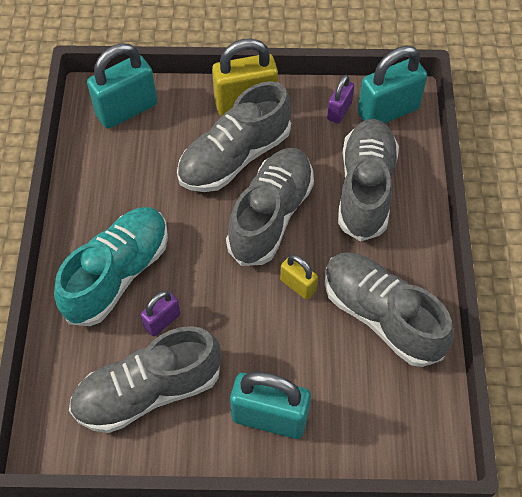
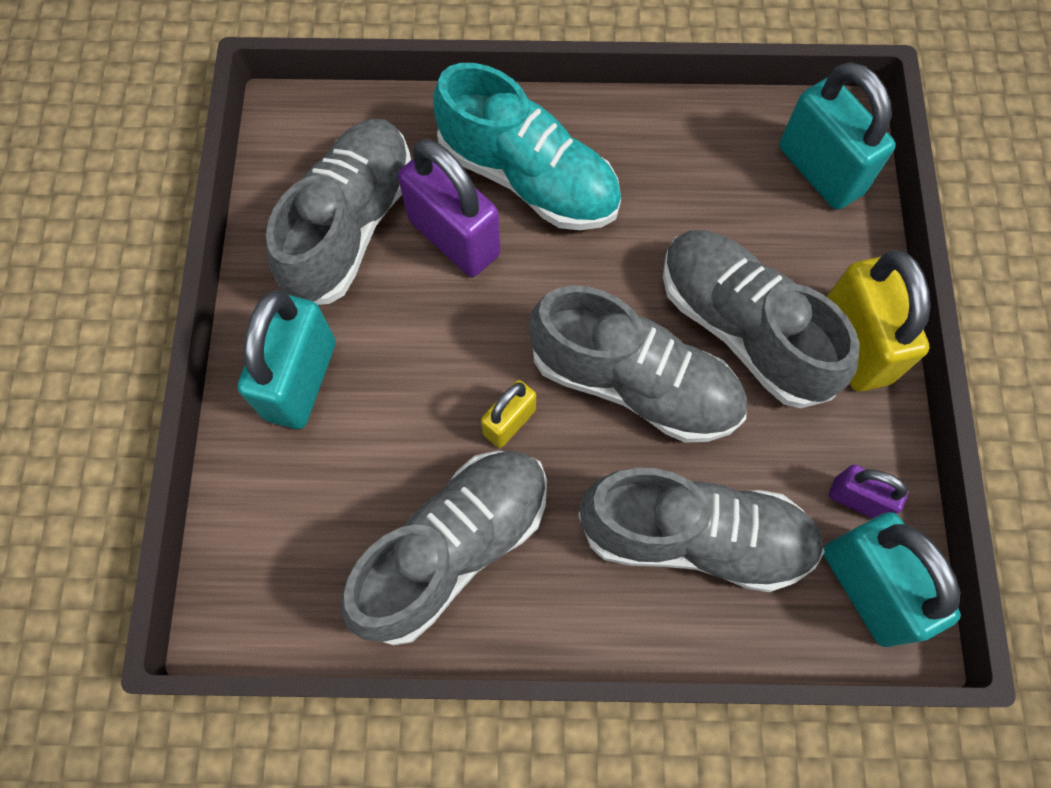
camera: 90 degrees right, 10 degrees up
grey shoe [69,326,221,433] -> grey shoe turned 45 degrees clockwise [266,119,411,305]
purple padlock [141,291,180,336] -> purple padlock [398,139,501,277], size x1.85

